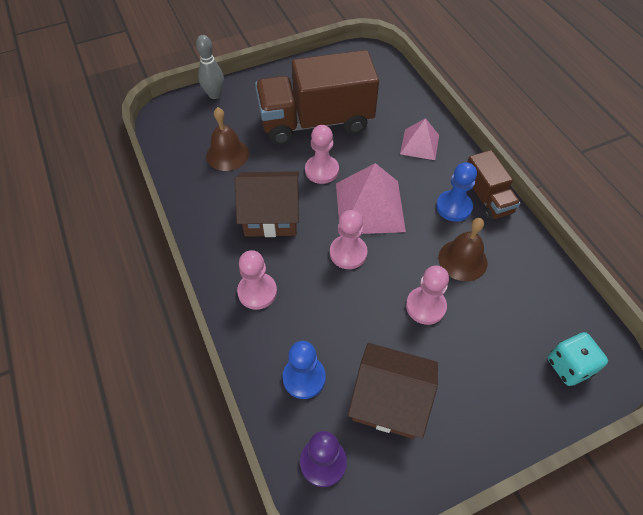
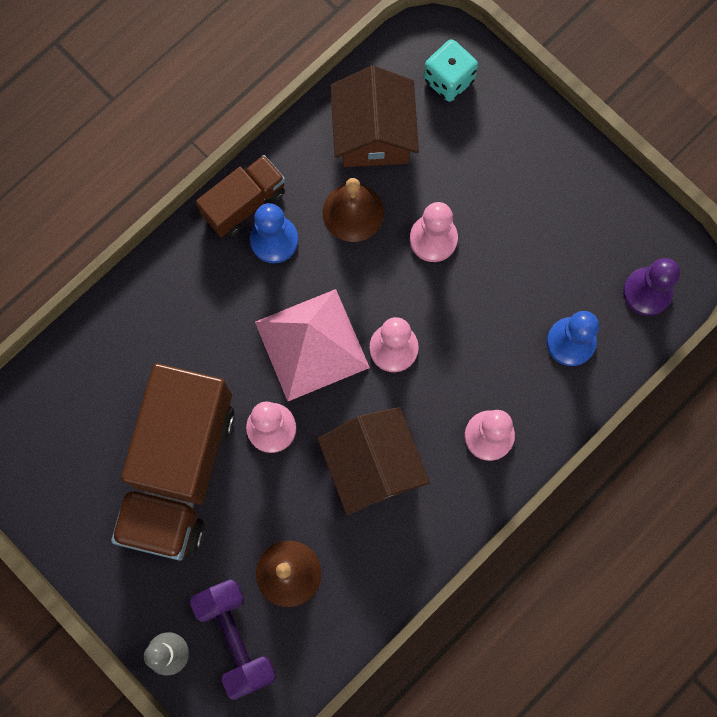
camera: 110 degrees left, 20 degrees up
brown truck [255,50,379,145] -> brown truck turned 45 degrees clockwise [111,363,235,561]
brown house [348,343,438,439] -> brown house moved to [331,66,419,167]
pink pyramid [400,118,439,160] -> none
none -> purple dumbbell [190,579,276,700]

